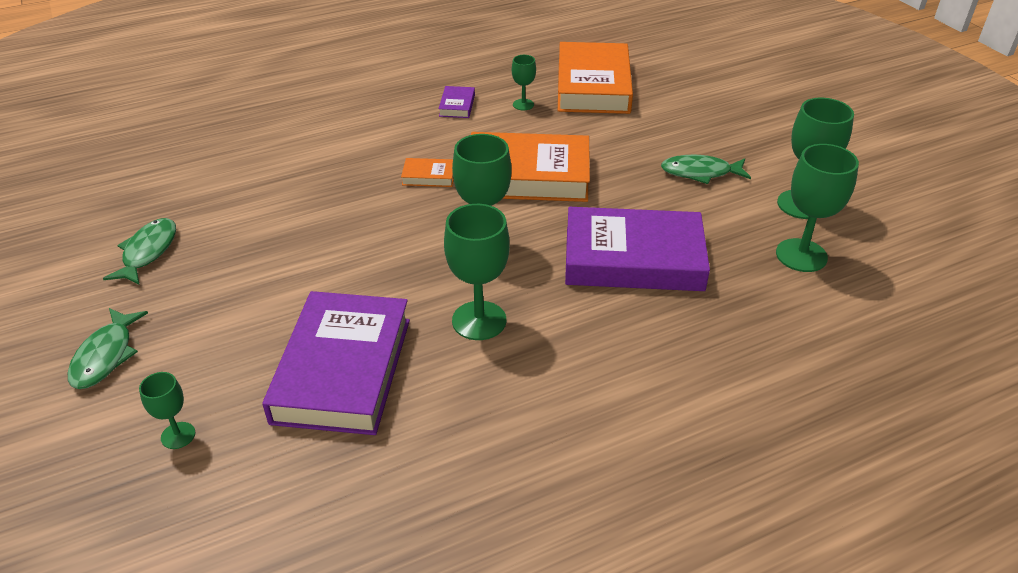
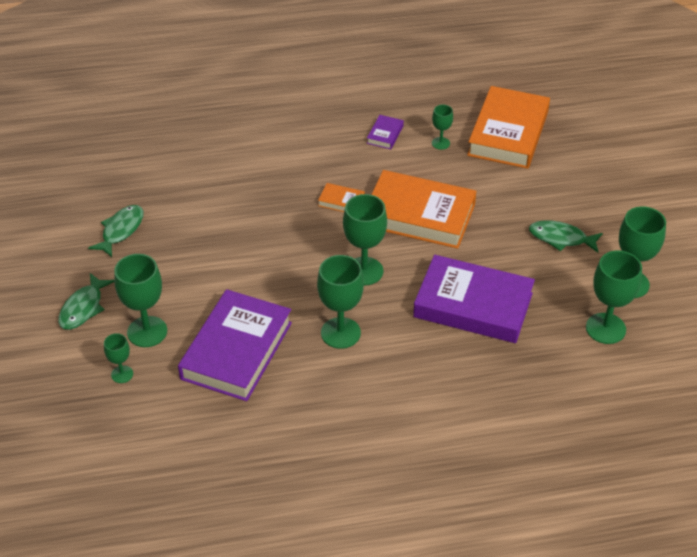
camera: 15 degrees right, 5 degrees up
none -> green goblet [114,254,167,347]

